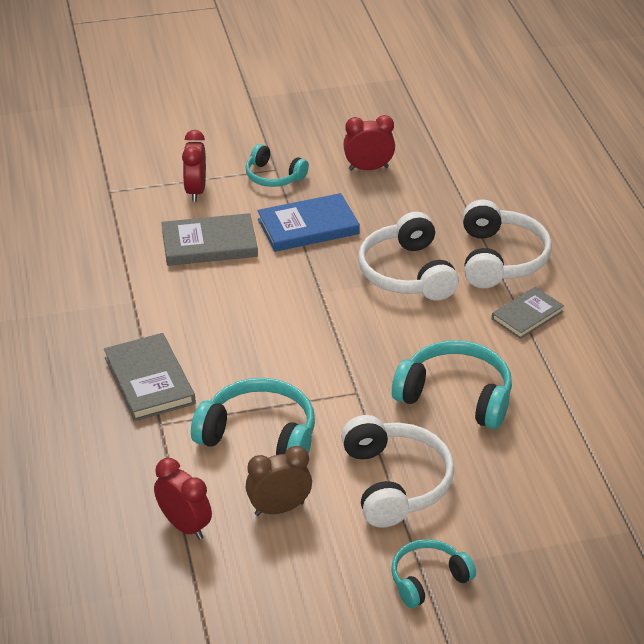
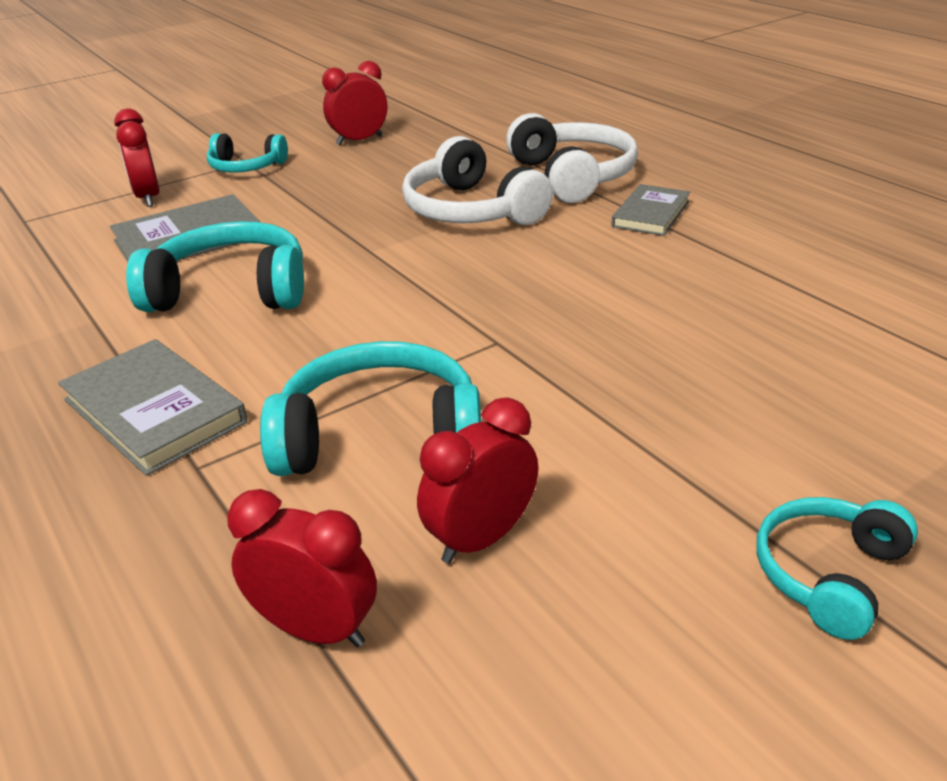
camera: 20 degrees left, 5 degrees down
brown clock [245,446,312,516] -> red clock [417,397,538,564]
blue book [258,193,360,252] -> none
white headphones [341,415,455,528] -> none
turquoise headphones [392,340,512,429] -> turquoise headphones moved to [126,221,304,312]

